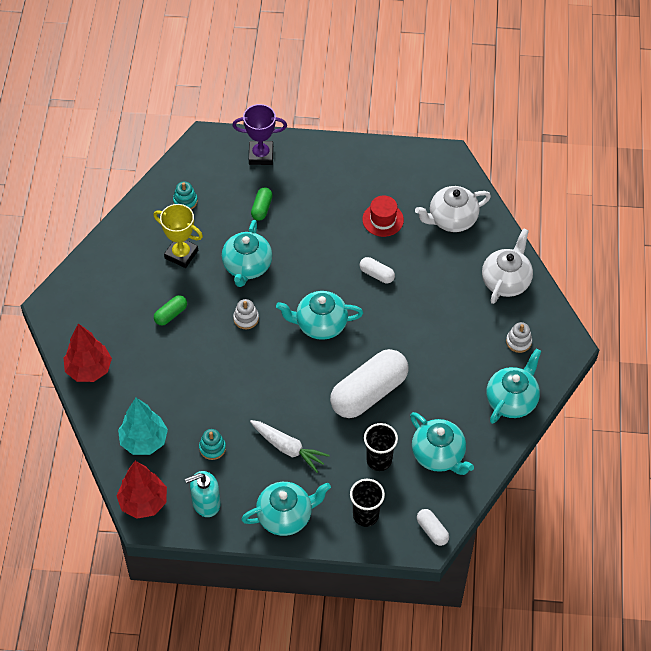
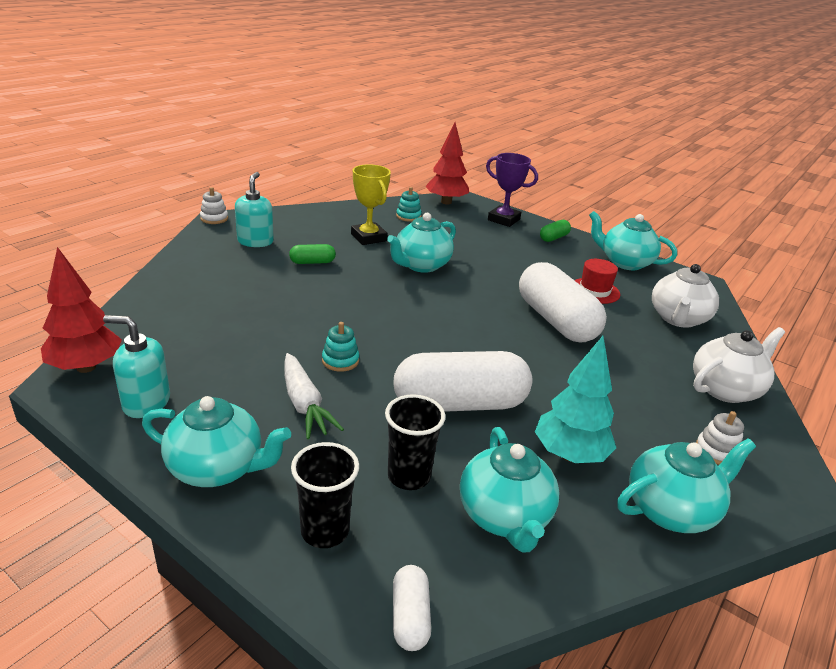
camera: 30 degrees right, 25 degrees down
red tree [64,323,112,382] -> red tree moved to [426,123,469,204]
turquoise tree [118,398,168,455] -> turquoise tree moved to [535,336,616,463]
turquoise stacking toy [199,429,226,460] -> turquoise stacking toy moved to [322,322,359,372]
white stacking toy [233,299,259,329] -> white stacking toy moved to [200,187,228,224]
green capsule [251,187,273,221] -> green capsule moved to [540,220,571,242]
turquoise teapot [276,291,363,340] -> turquoise teapot moved to [589,211,677,270]
white capsule [360,257,395,283] -> white capsule [519,262,607,342], size x2.25
white teapot [415,186,491,232] -> white teapot turned 75 degrees counterclockwise [652,264,719,328]
none -> turquoise soap dispenser [235,172,274,247]

